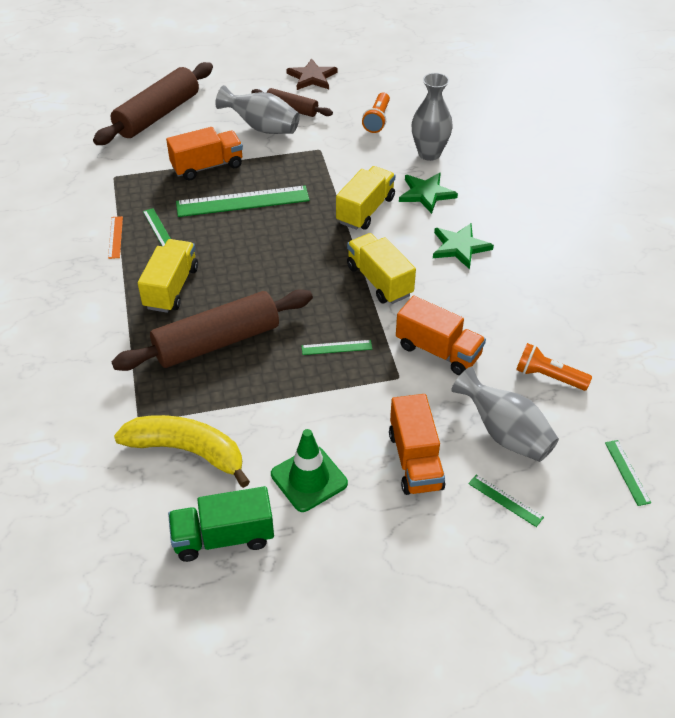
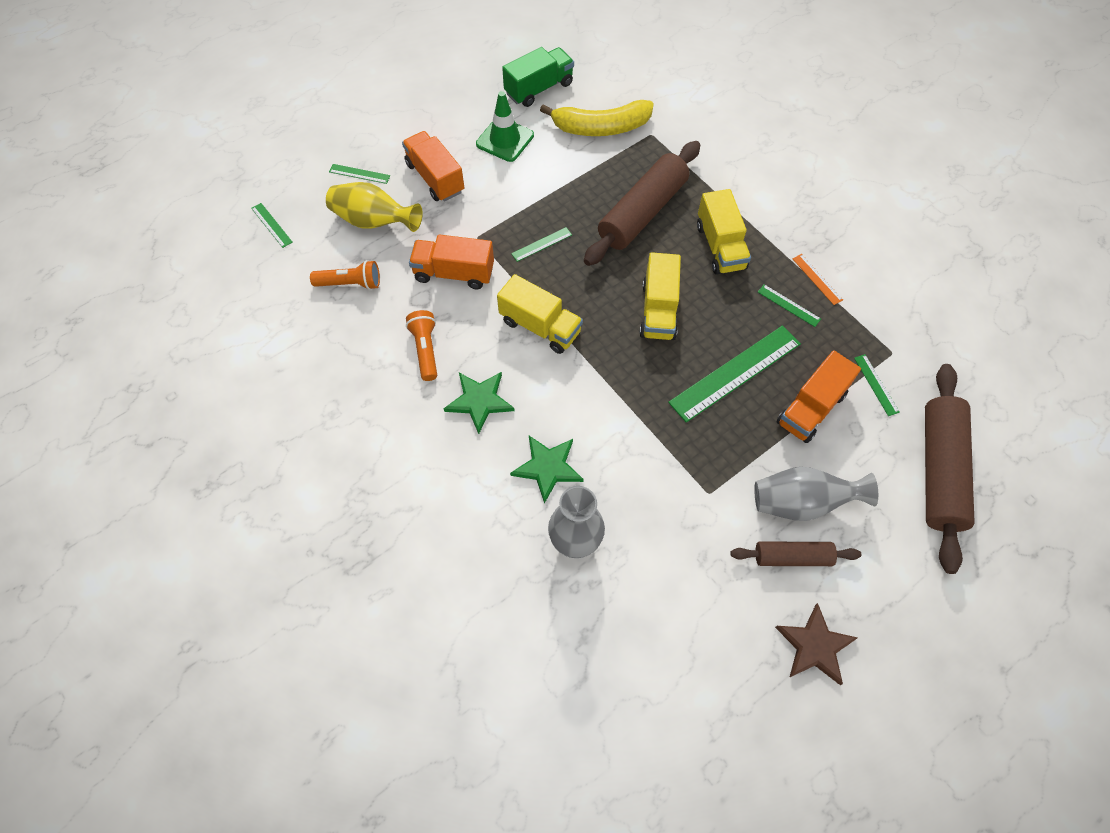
camera: 155 degrees right, 15 degrees up
yellow truck [336,166,396,230] -> yellow truck moved to [640,252,681,340]
orange flashlight [362,92,390,133] -> orange flashlight moved to [406,310,437,381]
grey vase [451,367,559,462] -> yellow vase [326,182,423,232]
none -> green ruler [854,354,900,416]

